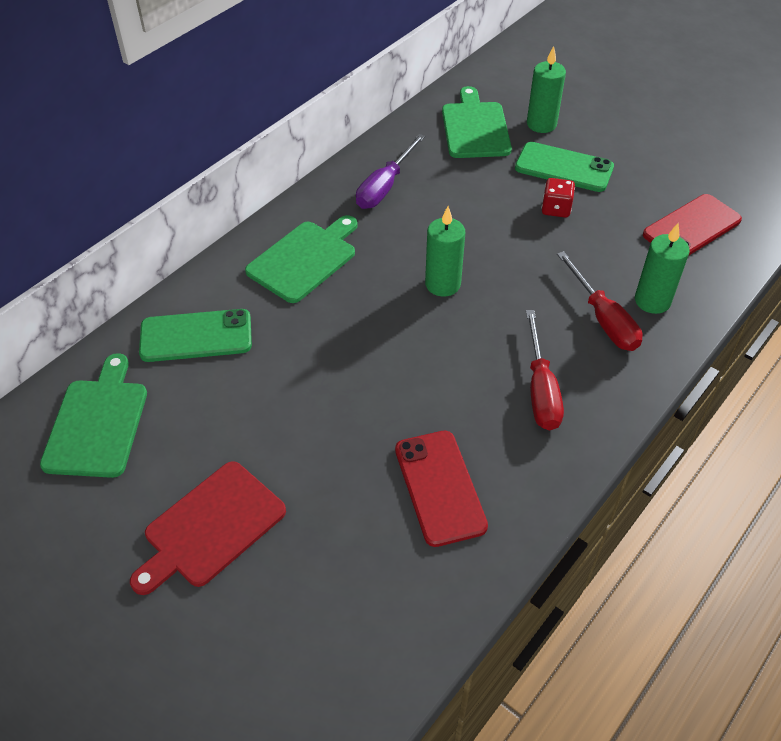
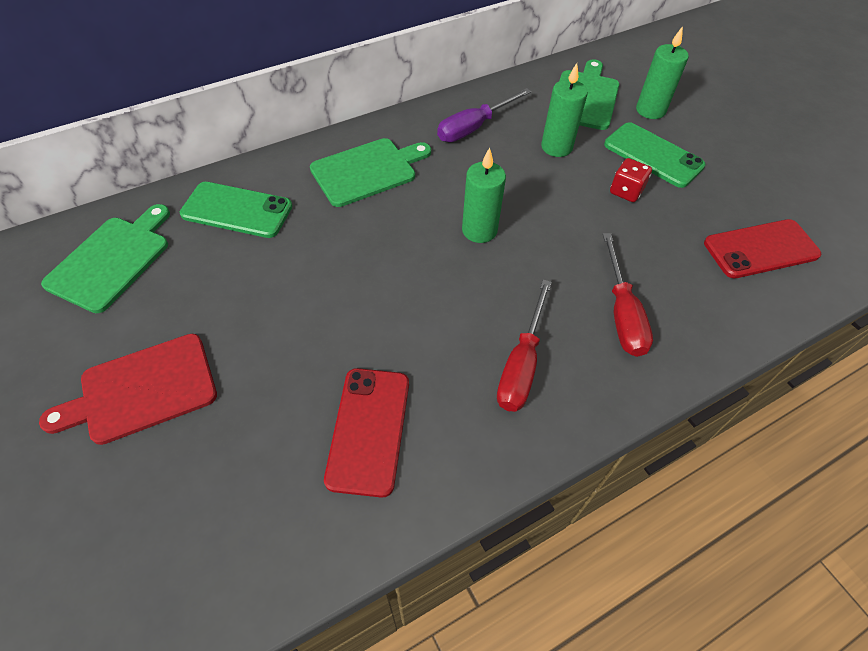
camera: 20 degrees right, 5 degrees up
green candle [635,223,690,314] -> green candle moved to [541,63,588,157]

